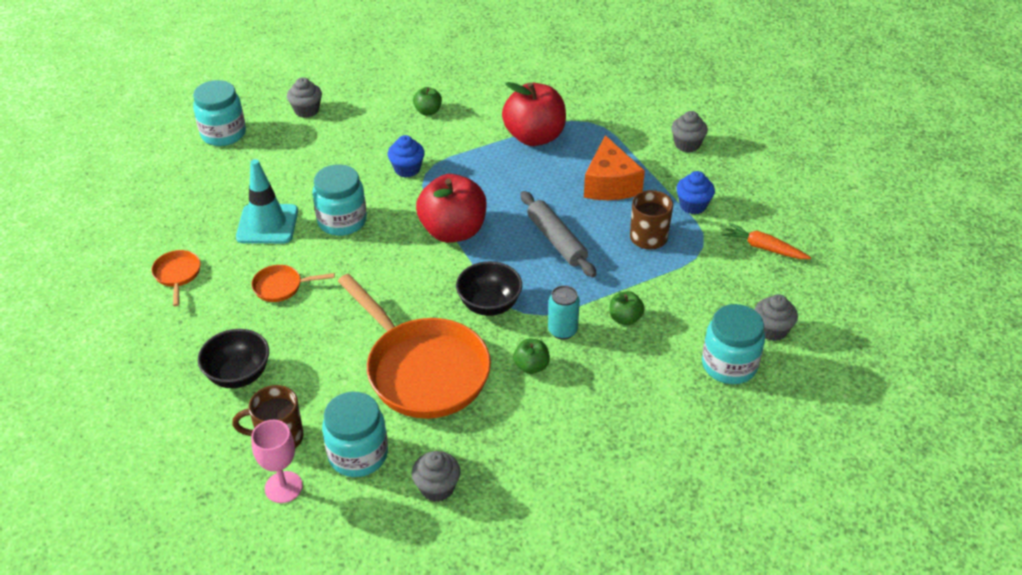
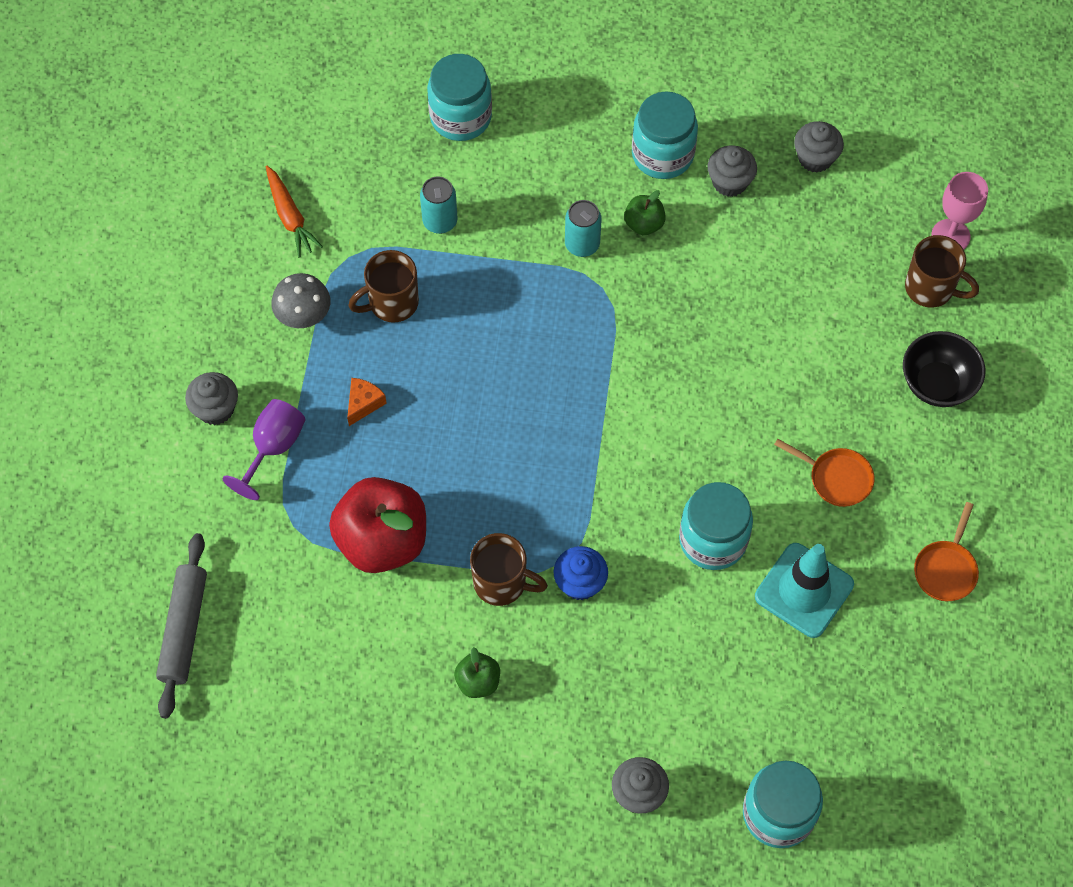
camera: 145 degrees left, 20 degrees up
turquoise jar [322,392,388,477] -> turquoise jar moved to [632,92,698,179]
orange pan [338,274,491,419] -> none
red apple [416,174,487,243] -> none
black bowl [456,261,522,316] -> none
grey rolling pin [521,191,596,277] -> grey rolling pin moved to [156,533,207,718]
orange cheese [584,135,645,200] -> orange cheese [347,378,387,426], size x0.48
green apple [610,291,645,325] -> none
blue cupcake [676,171,715,214] -> grey mushroom [271,273,330,328]
grey cupcake [755,294,798,341] -> grey cupcake moved to [707,145,757,197]
none -> purple goblet [222,399,306,500]
none -> turquoise can [420,176,458,234]
none -> brown mug [470,533,548,606]

